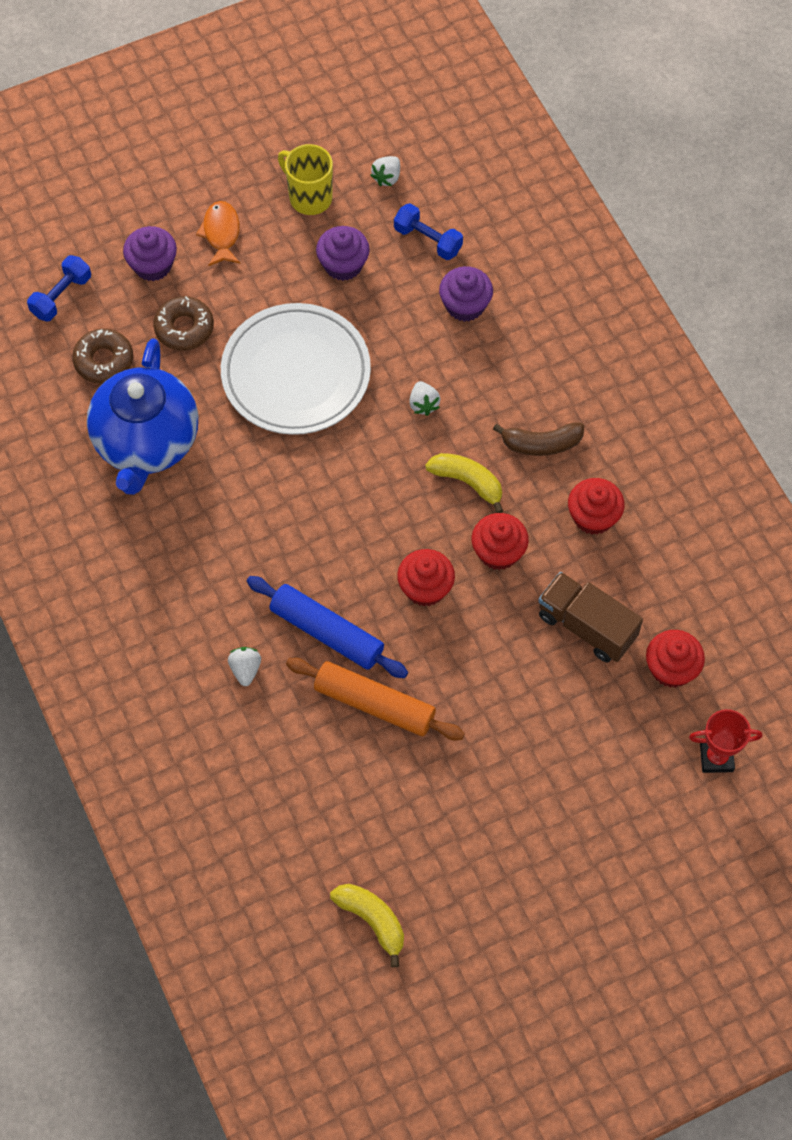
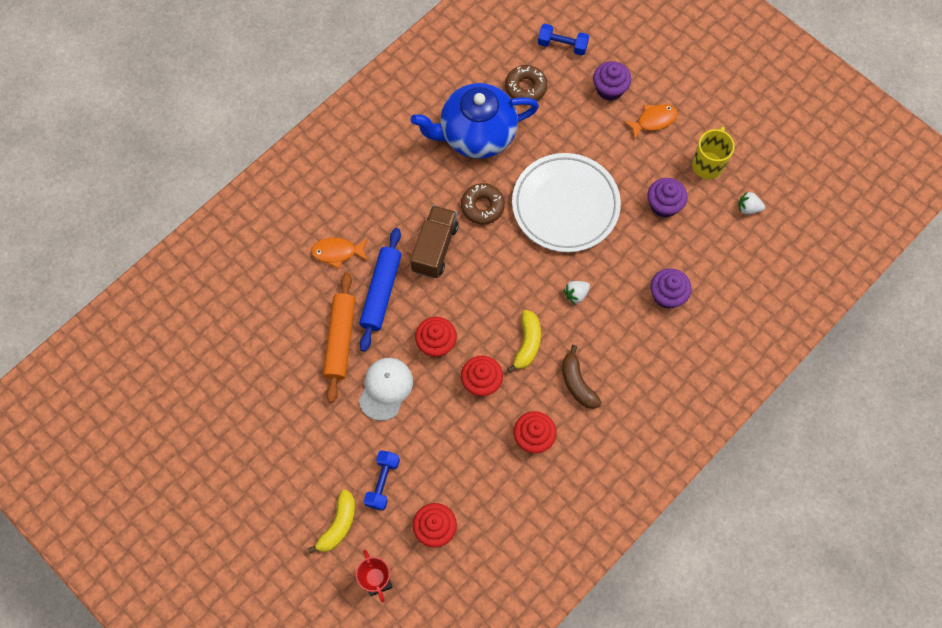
camera: 70 degrees right, 5 degrees up
brown donut [153,296,214,350] -> brown donut moved to [461,183,505,225]
white strawberry [228,647,261,686] -> orange fish [311,238,368,269]
yellow banana [330,884,404,967] -> yellow banana moved to [308,489,355,554]
blue dumbbell [394,203,463,260] -> blue dumbbell moved to [364,451,400,511]
brown truck [538,572,643,662] -> brown truck moved to [410,205,459,278]
none -> white cap [359,358,413,421]

